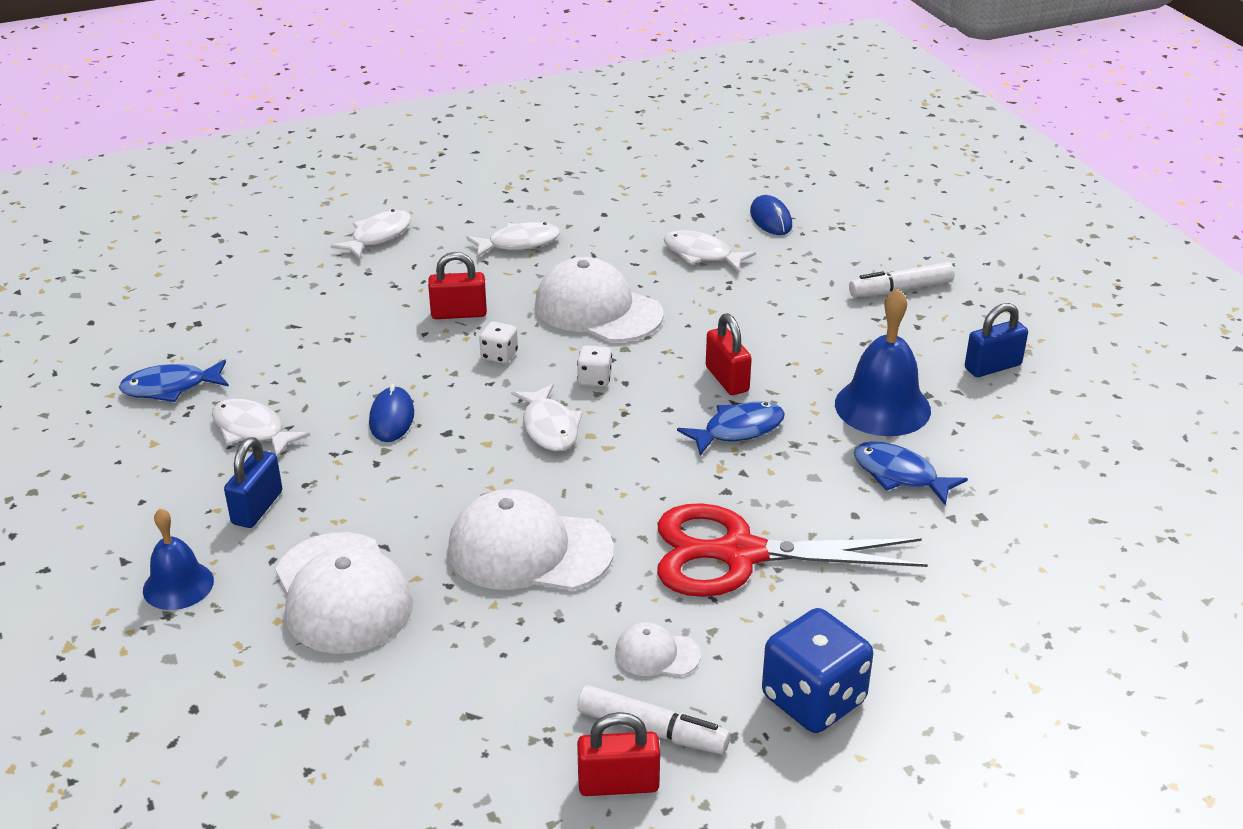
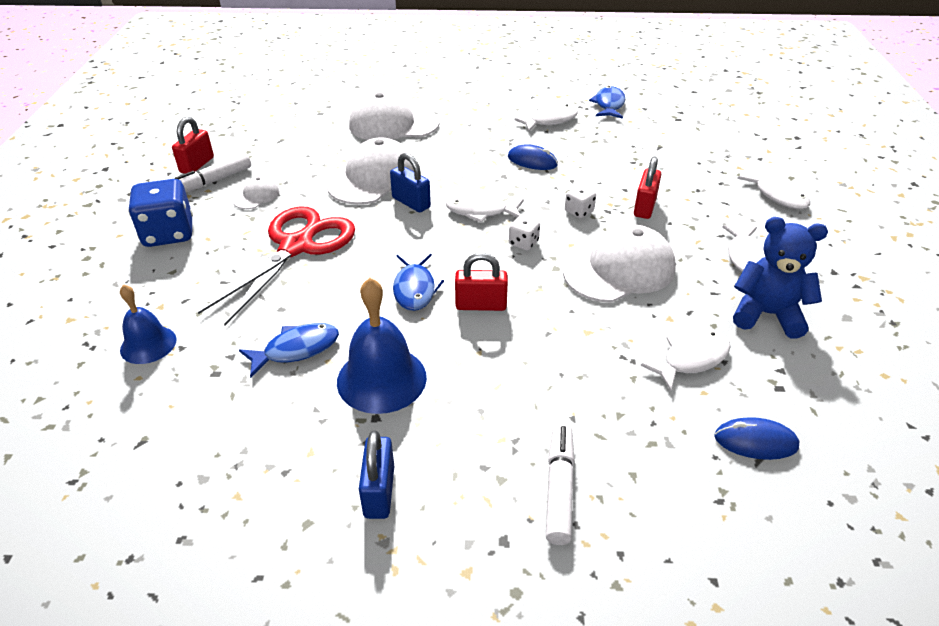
camera: 115 degrees right, 5 degrees up
blue bell [143,508,214,610] -> blue bell moved to [120,284,177,364]
blue padlock [224,437,282,528] -> blue padlock moved to [390,153,431,212]
none -> blue teddy bear [733,217,828,338]

